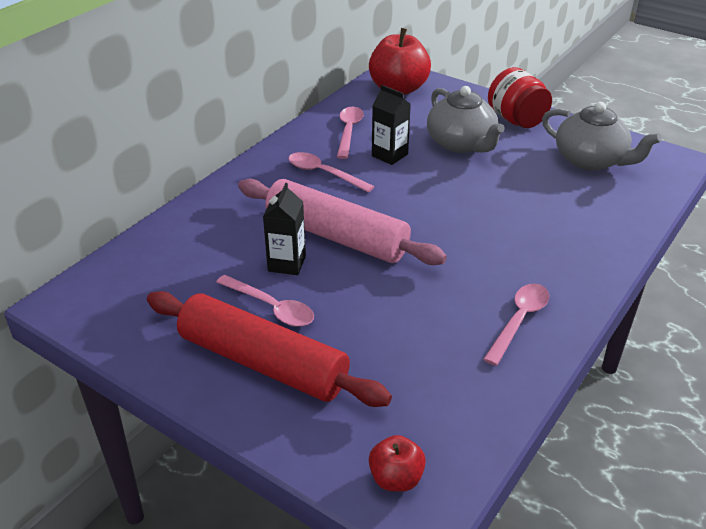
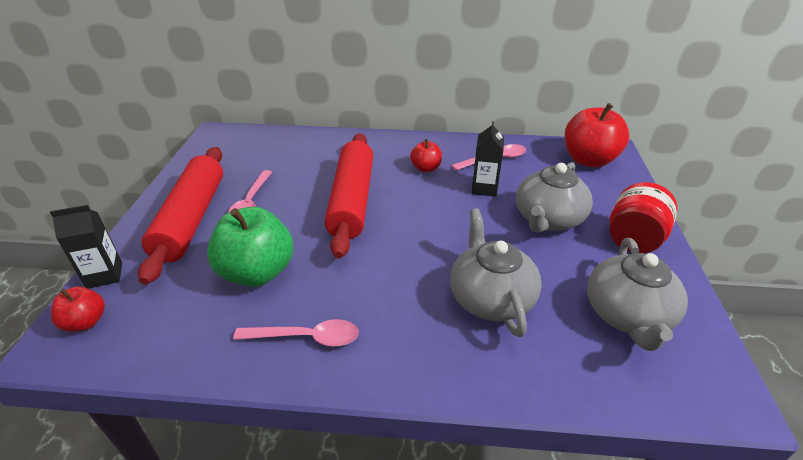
camera: 60 degrees right, 0 degrees up
pink rolling pin [238,179,447,265] -> red rolling pin [325,133,373,259]
black carton [263,183,306,275] -> black carton moved to [50,205,122,289]
pink spoon [288,152,374,193] -> red apple [410,139,442,172]
none -> green apple [207,207,293,287]
none -> grey teapot [450,209,542,337]

